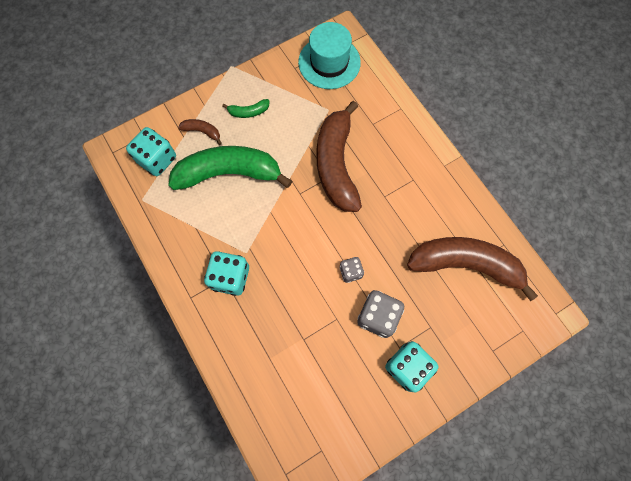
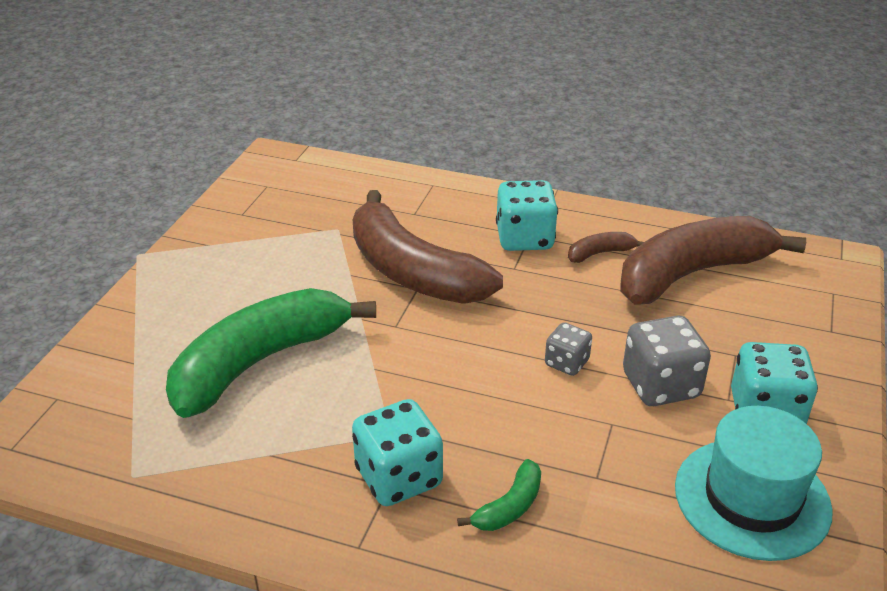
camera: 40 degrees left, 35 degrees down
turquoise dice [126,127,176,176] -> turquoise dice moved to [496,180,558,251]
brown banana [178,119,222,145] -> brown banana moved to [568,232,644,263]
green banana [222,99,269,118] -> green banana moved to [457,459,541,531]
turquoise hat [298,22,361,89] -> turquoise hat moved to [675,406,833,561]

